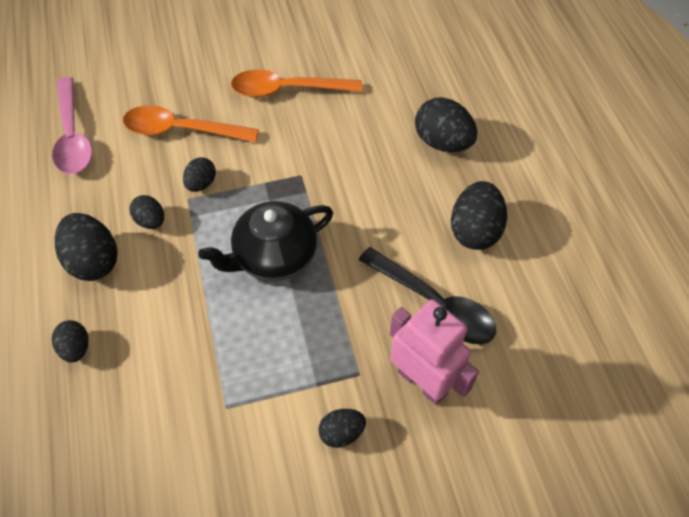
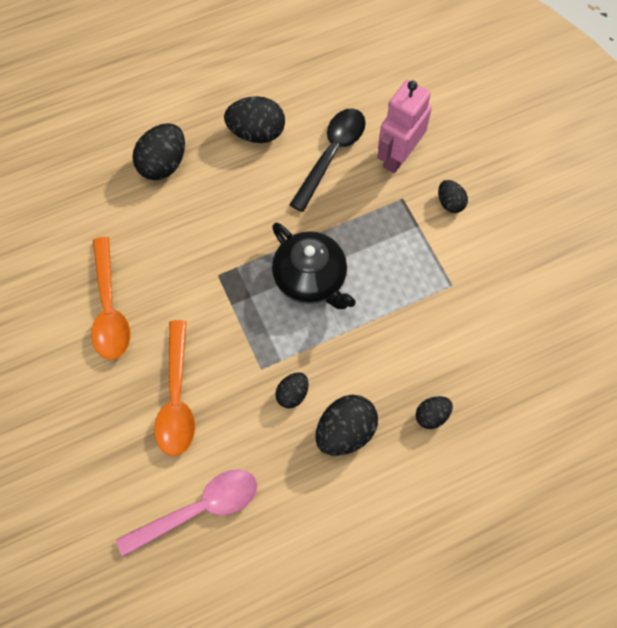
camera: 100 degrees left, 10 degrees up
black egg [183,157,216,192] -> none

